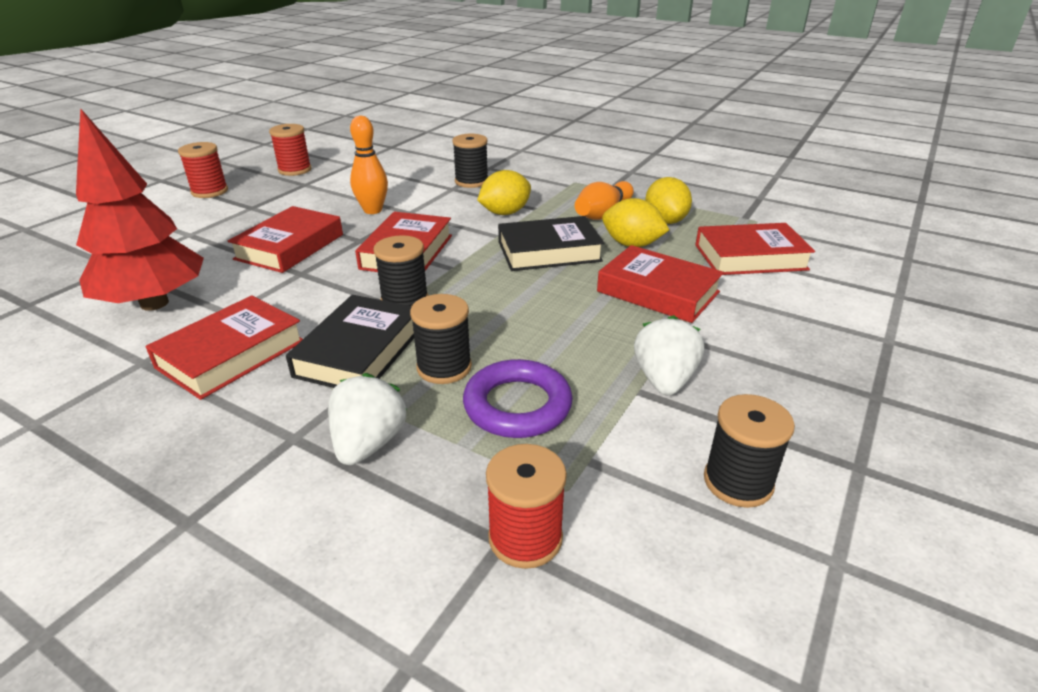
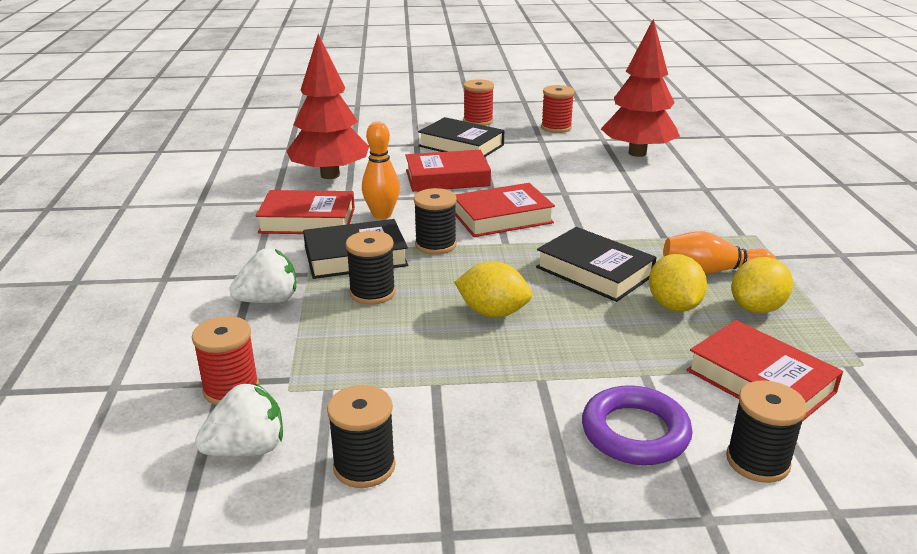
camera: 55 degrees right, 5 degrees down
orange bowling pin [350,116,388,214] -> orange bowling pin moved to [362,121,400,219]
black spool [452,134,488,188] -> black spool moved to [726,380,807,483]
purple ring [463,359,573,438] -> purple ring moved to [582,385,693,465]
yellow lemon [477,170,531,215] -> yellow lemon moved to [454,261,532,318]
red book [597,245,724,323] -> none
white strawberry [634,315,704,395] -> white strawberry moved to [195,383,283,457]
none -> black book [418,117,504,157]
none -> red tree [601,18,680,157]

